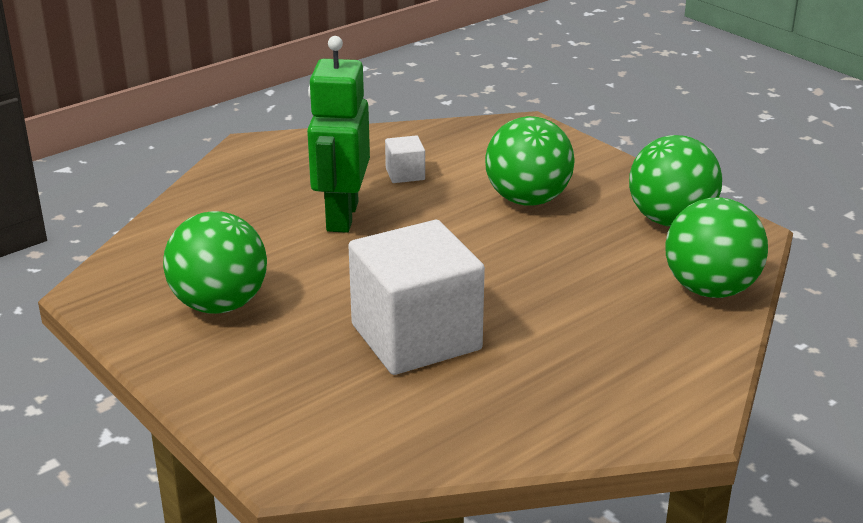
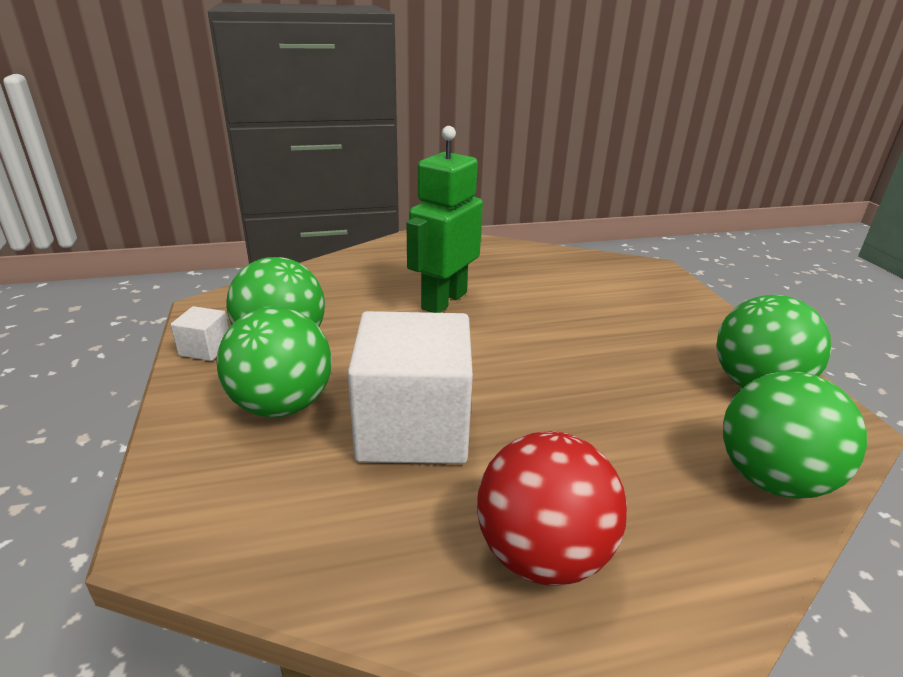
camera: 25 degrees right, 0 degrees up
white cube [385,135,425,183] -> white cube moved to [171,306,229,361]
green ball [485,116,575,206] -> green ball moved to [216,307,332,418]
none -> red ball [477,431,627,586]

